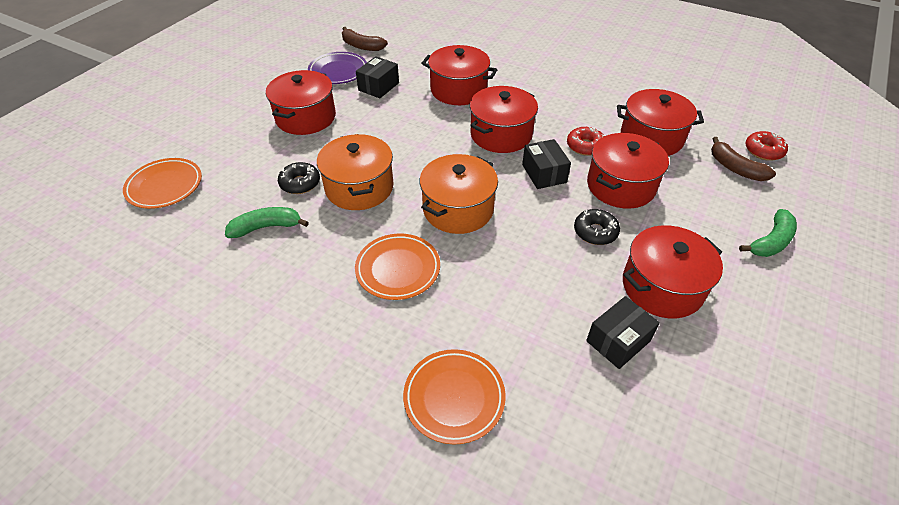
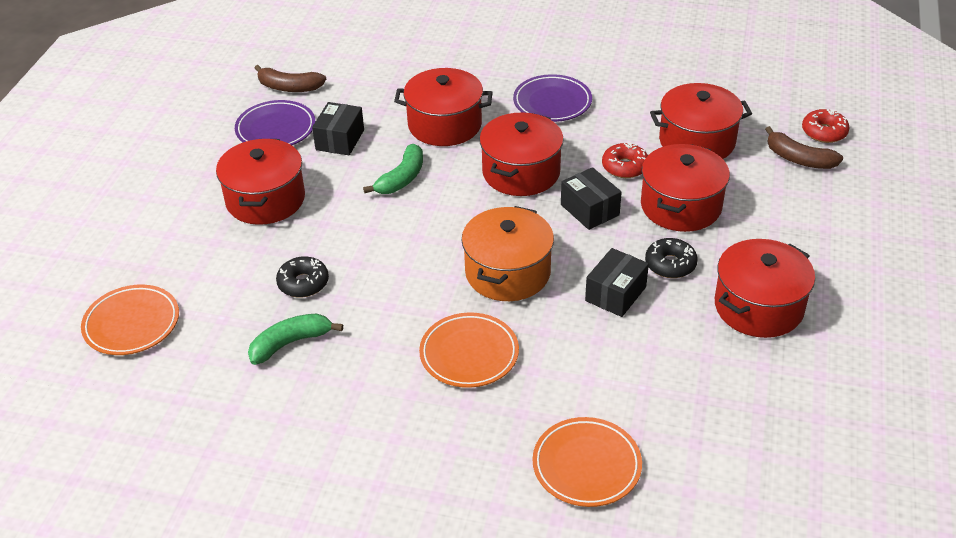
camera: 15 degrees left, 5 degrees down
orange pot [317,134,394,210] -> none
black box [586,296,660,369] -> black box moved to [585,248,649,317]
green banana [739,209,797,257] -> green banana moved to [363,144,423,194]
none -> purple plate [513,74,592,122]

